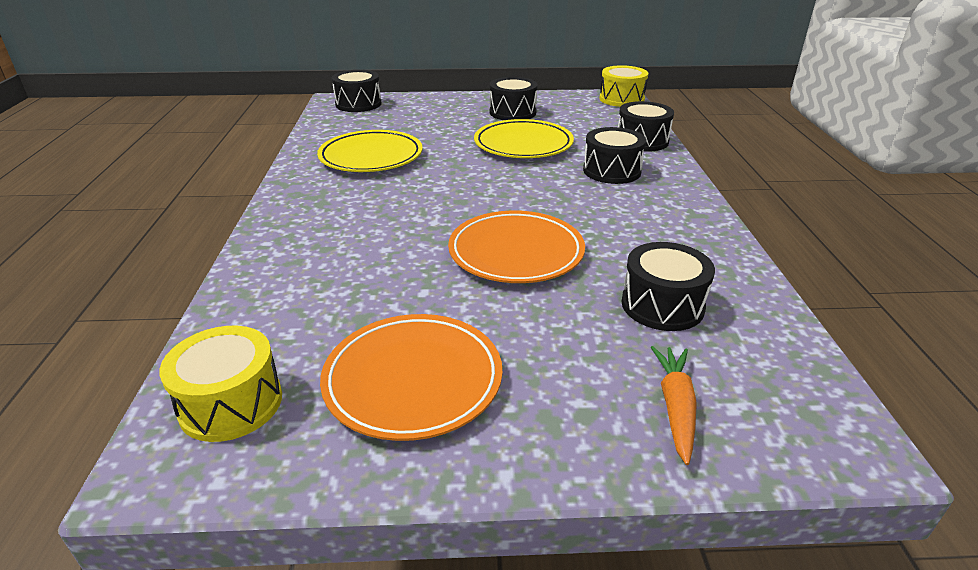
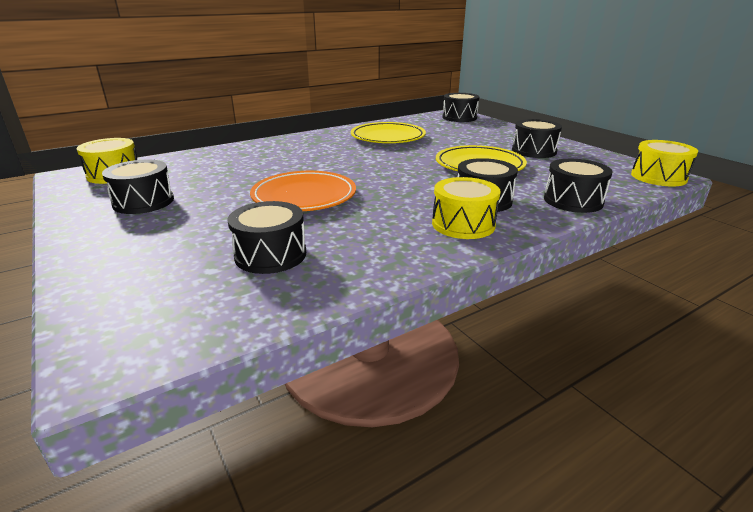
camera: 60 degrees right, 5 degrees down
orange plate [320,314,502,441] -> black drum [102,160,174,214]
orange carrot [651,346,697,465] -> none
none -> yellow drum [432,177,501,239]

